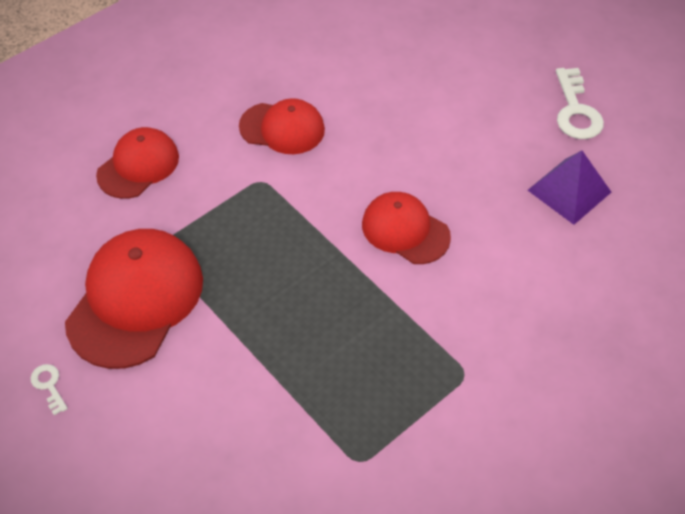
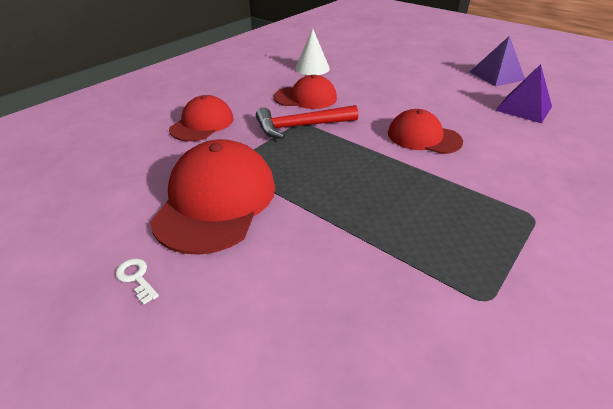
camera: 10 degrees left, 15 degrees down
white key [556,68,604,139] -> purple pyramid [470,36,525,86]
none -> red hammer [256,105,359,139]
none -> white cone [295,29,330,75]

